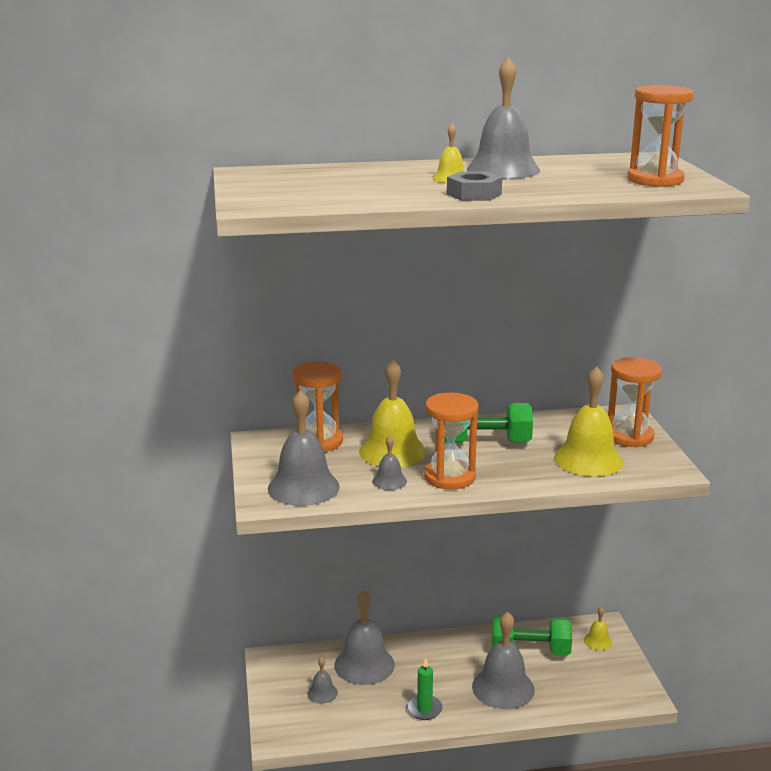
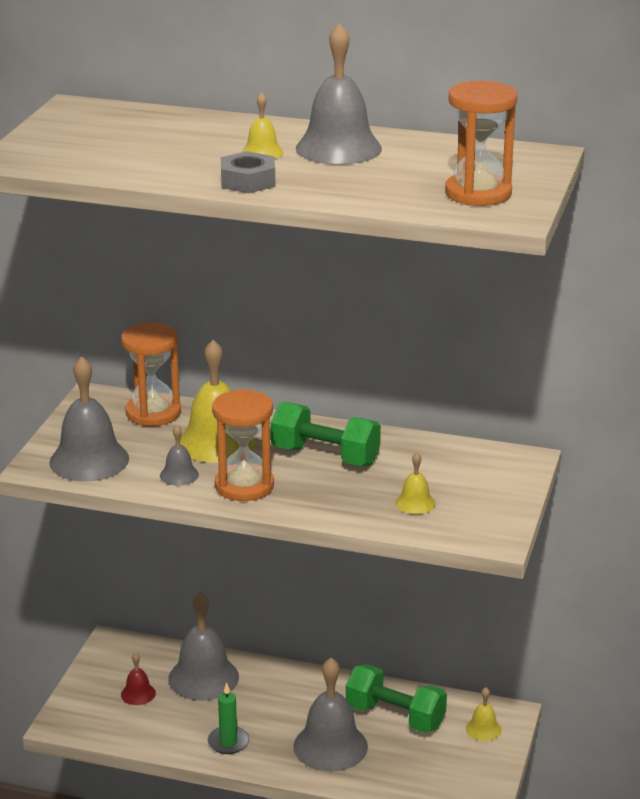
camera: 25 degrees right, 5 degrees up
grey bell [307,657,338,704] -> red bell [121,652,156,705]
yellow bell [554,366,623,477] -> yellow bell [395,452,435,514], size x0.49
orange hourglass [608,357,662,447] -> none

